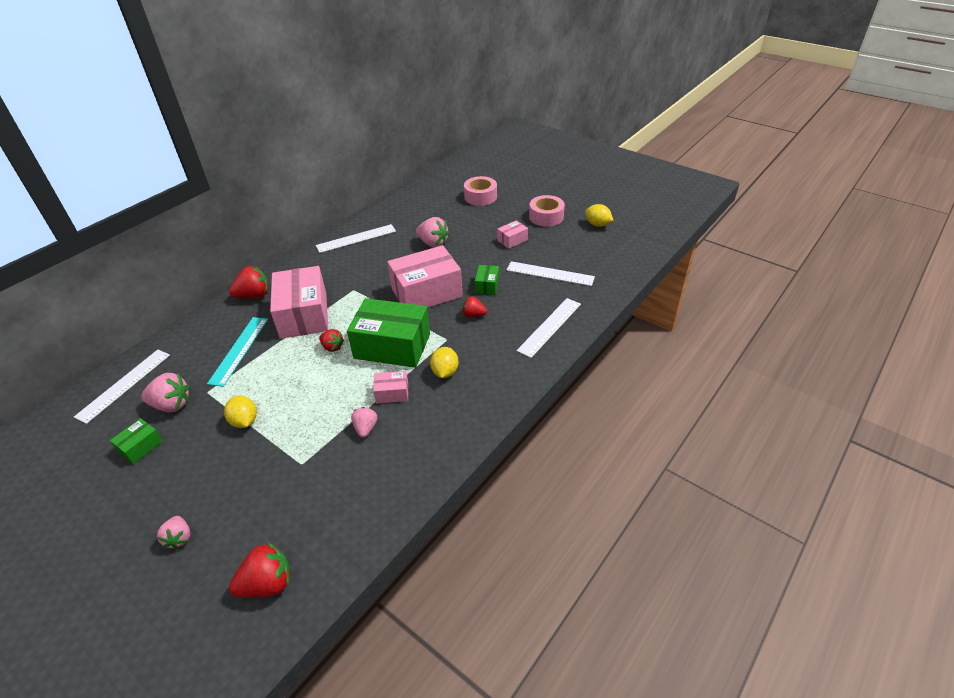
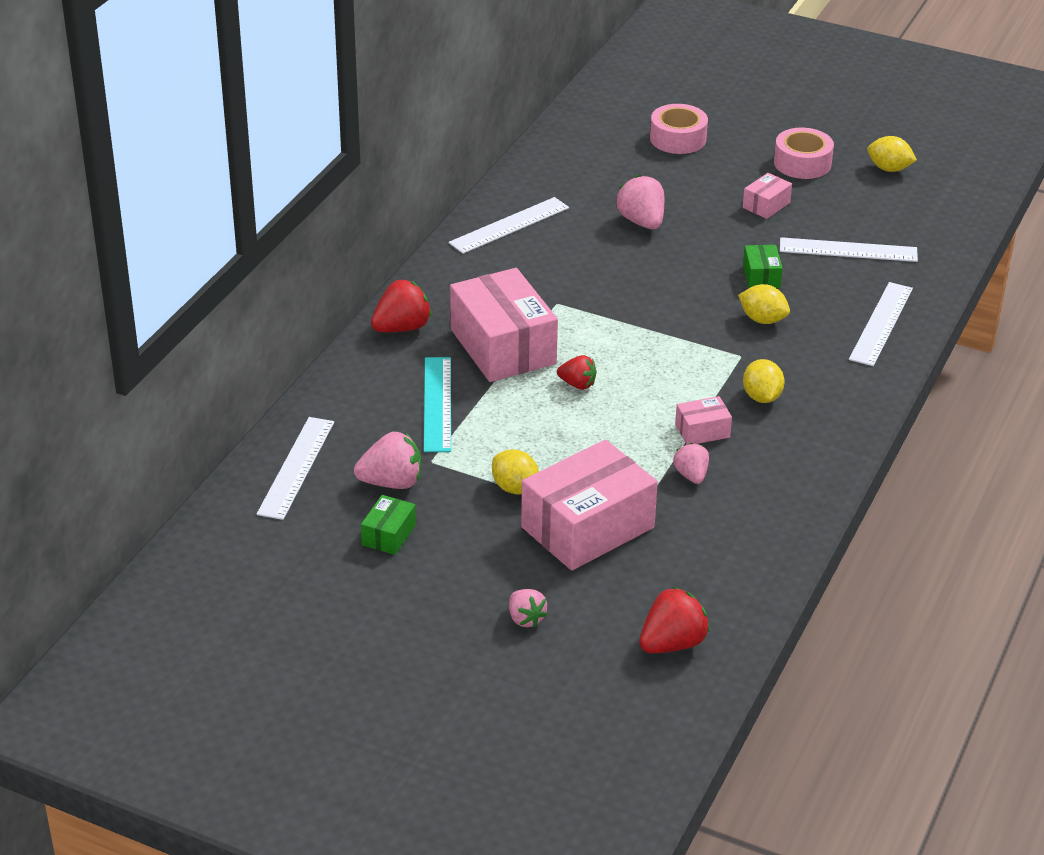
camera: 15 degrees left, 5 degrees down
green box [347,298,430,368] -> none
pink box [387,245,463,308] -> pink box moved to [521,439,658,571]
pink strawberry [416,217,449,248] -> pink strawberry turned 135 degrees counterclockwise [616,175,664,229]
red strawberry [462,296,487,318] -> yellow lemon [738,284,790,324]

